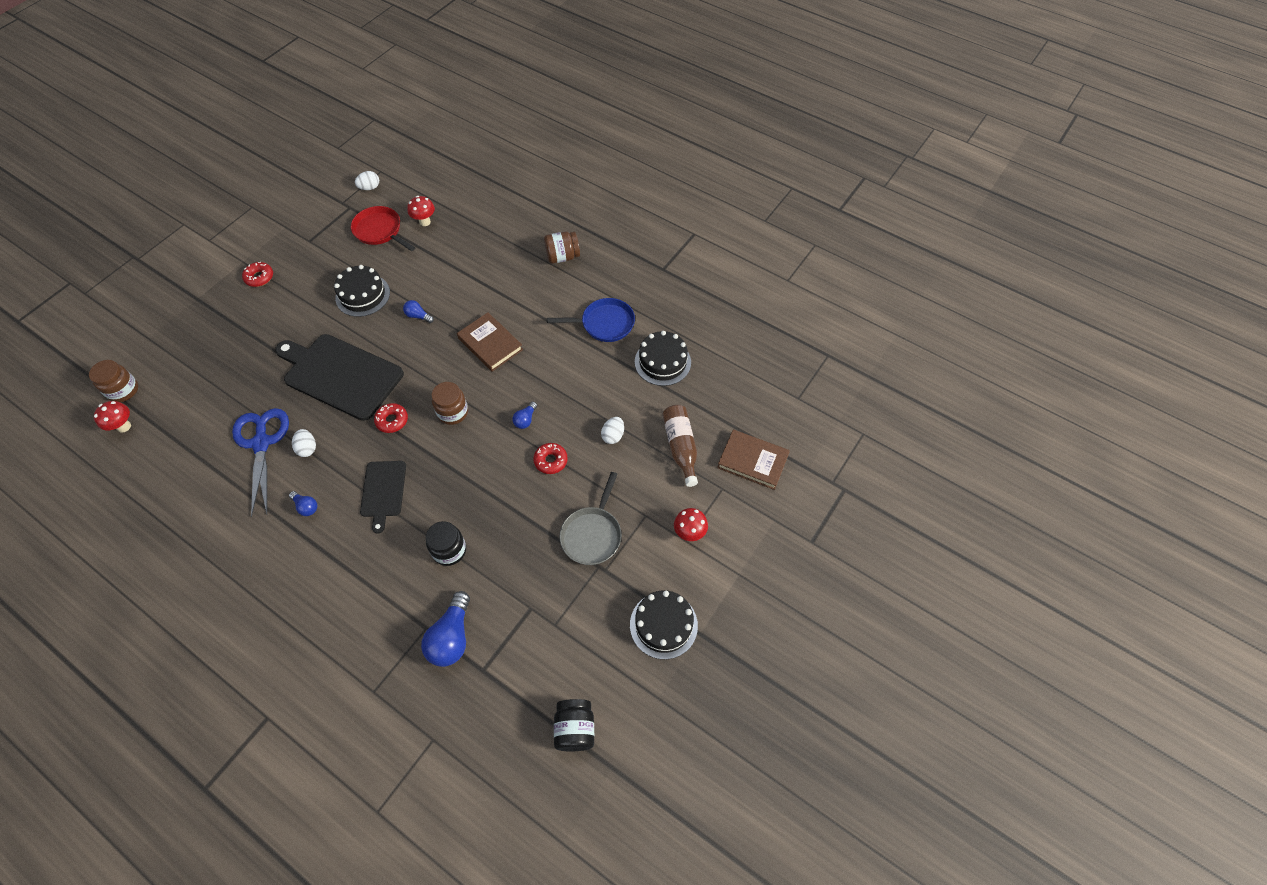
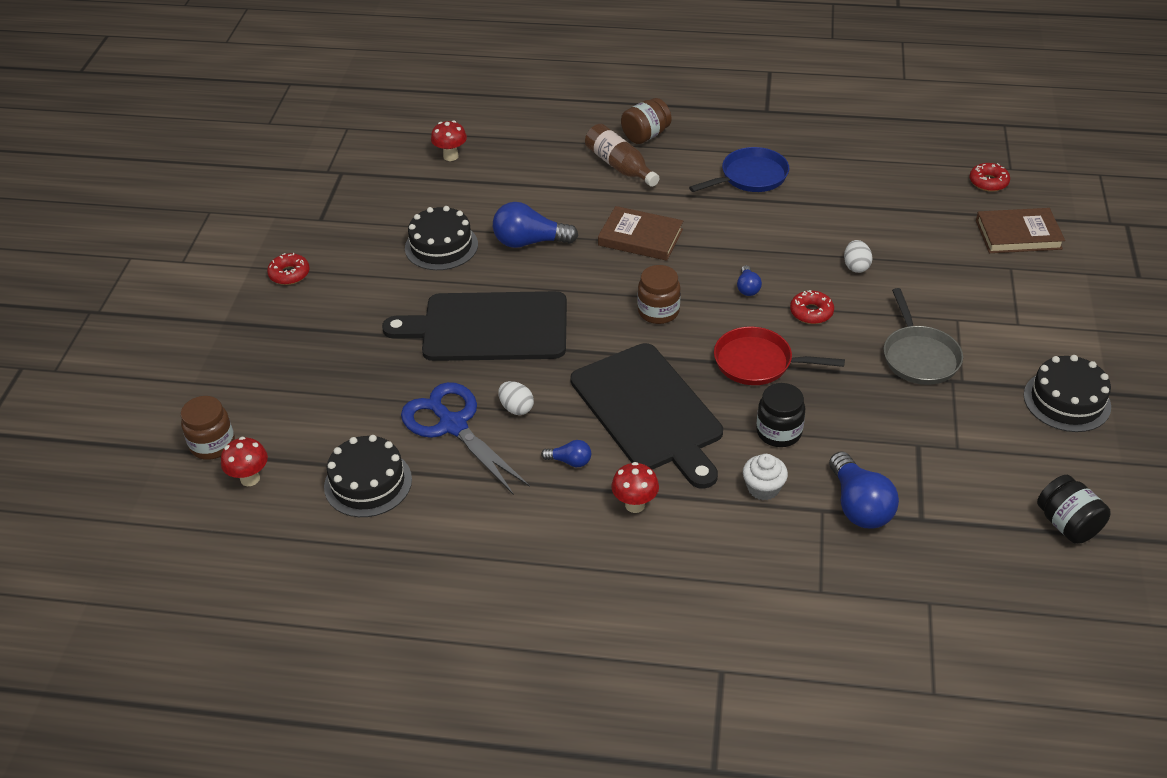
camera: 25 degrees left, 15 degrees down
red pan [351,206,415,251] -> red pan moved to [714,327,845,385]
white egg [355,171,379,190] -> none
black cutting board [360,461,406,534] -> black cutting board [570,343,723,489], size x1.87
red donut [374,403,408,433] -> red donut moved to [969,163,1010,192]
blue light bulb [403,300,434,323] -> blue light bulb [493,202,579,248], size x1.95
black cake [635,331,691,386] -> black cake moved to [324,435,412,517]
brown bottle [662,405,698,487] -> brown bottle moved to [585,124,659,187]
red mushroom [674,508,708,541] -> red mushroom moved to [611,462,659,513]
none -> white cupcake [743,454,788,500]

